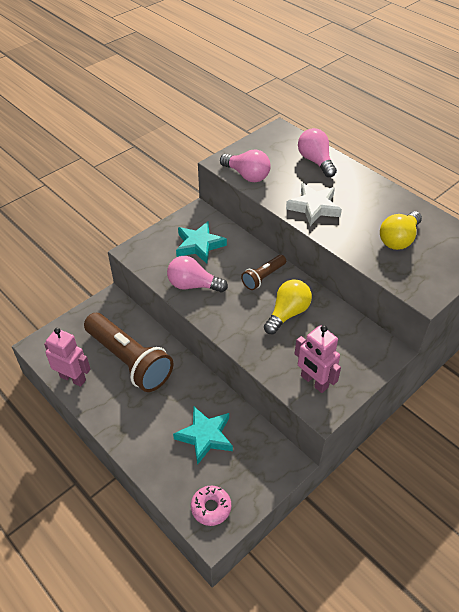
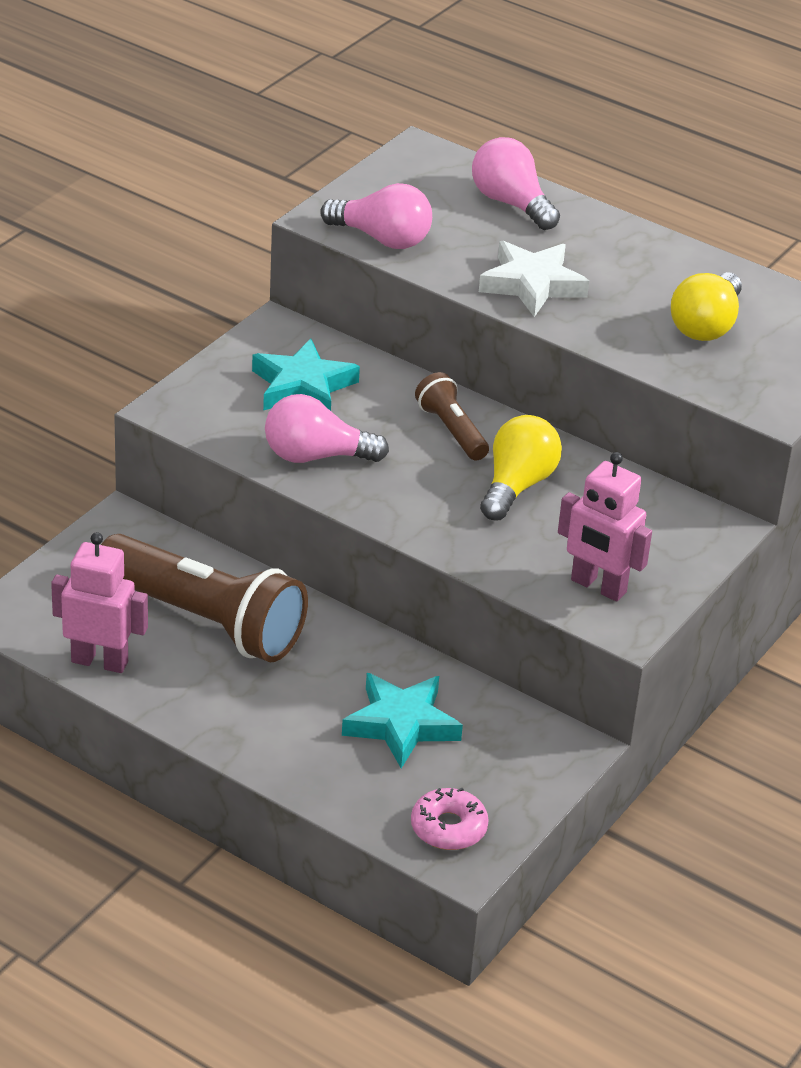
camera: 15 degrees left, 10 degrees down
brown flashlight [241,255,286,290] -> brown flashlight turned 120 degrees clockwise [415,372,489,461]

